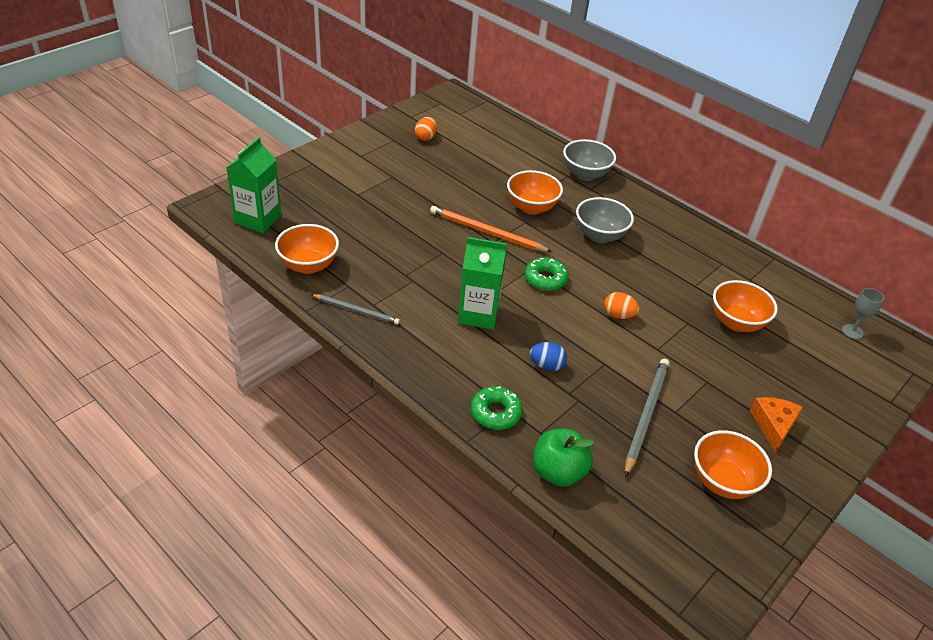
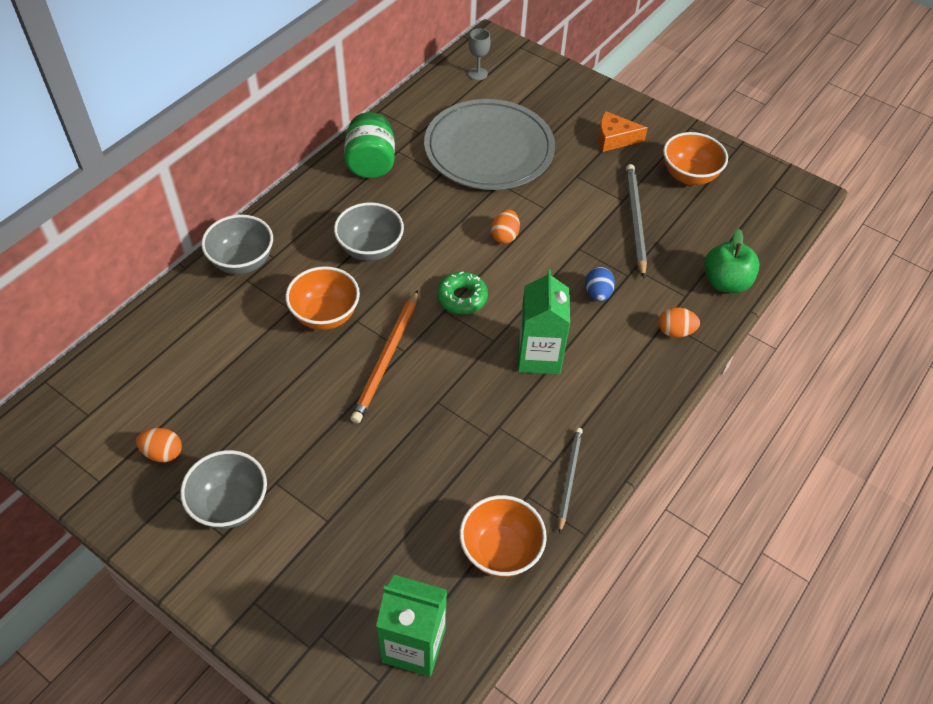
camera: 95 degrees left, 10 degrees up
green donut [471,386,523,430] -> orange egg [659,307,700,338]
grey pencil [625,359,670,477] -> grey pencil turned 75 degrees clockwise [626,164,647,278]
orange bowl [713,280,778,332] -> grey plate [424,99,555,190]
none -> grey bowl [180,450,267,529]
none -> green jar [344,112,395,178]

